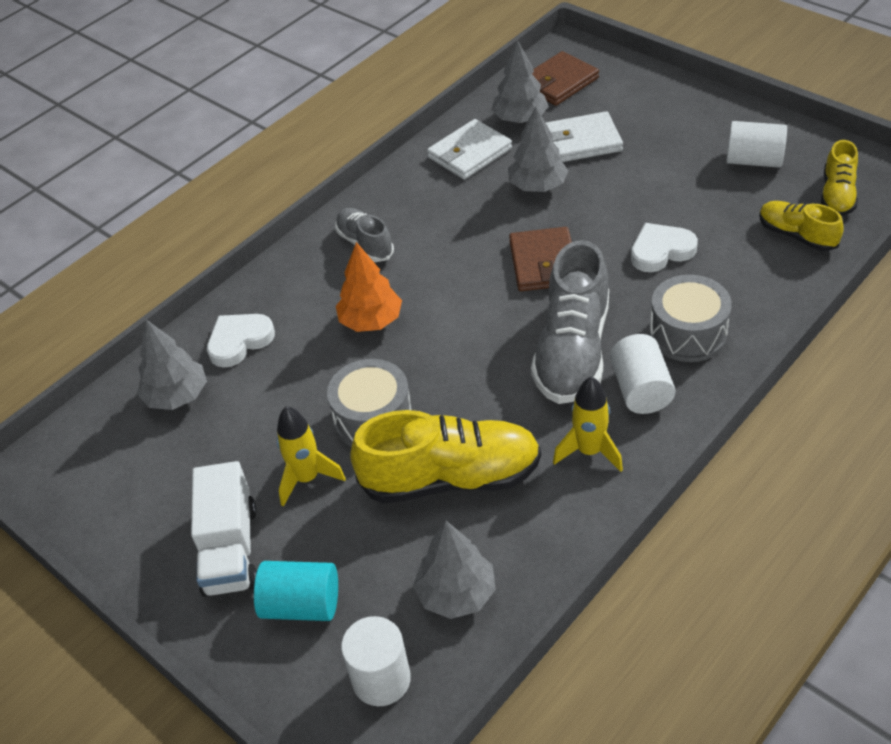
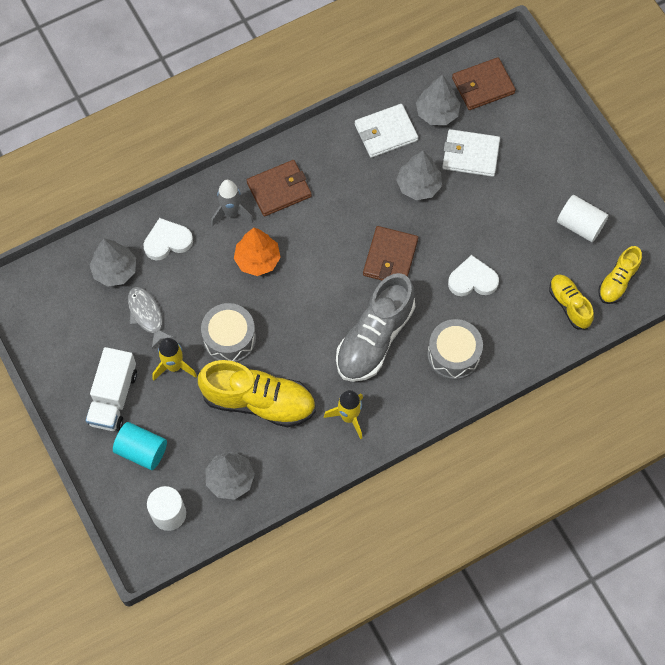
camera: 15 degrees right, 20 degrees up
grey shoe [335,208,394,262] -> brown wallet [247,160,312,217]
white cylinder [610,334,675,414] -> none
none -> grey fish [128,287,174,348]
none -> grey rocket [211,180,254,227]

